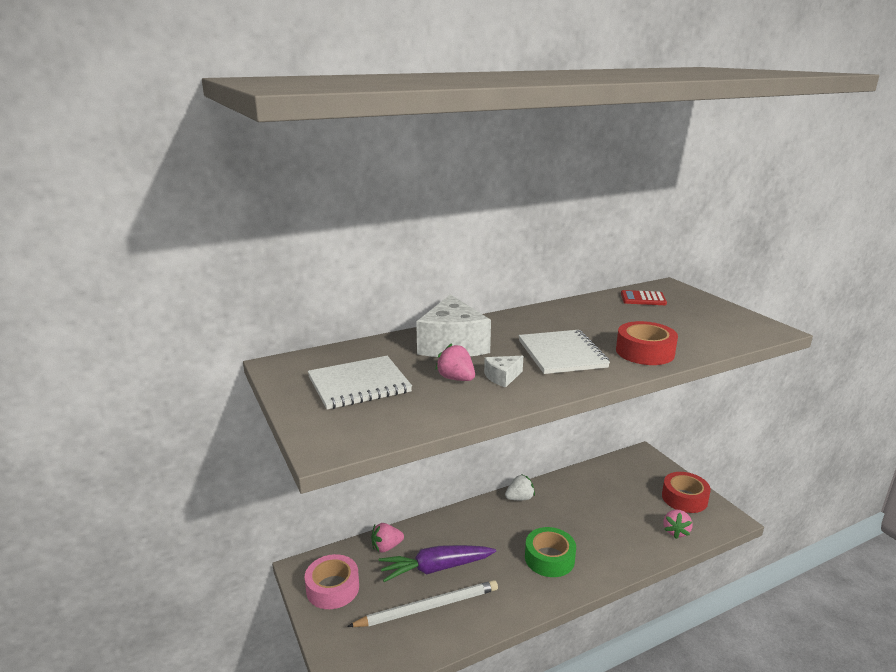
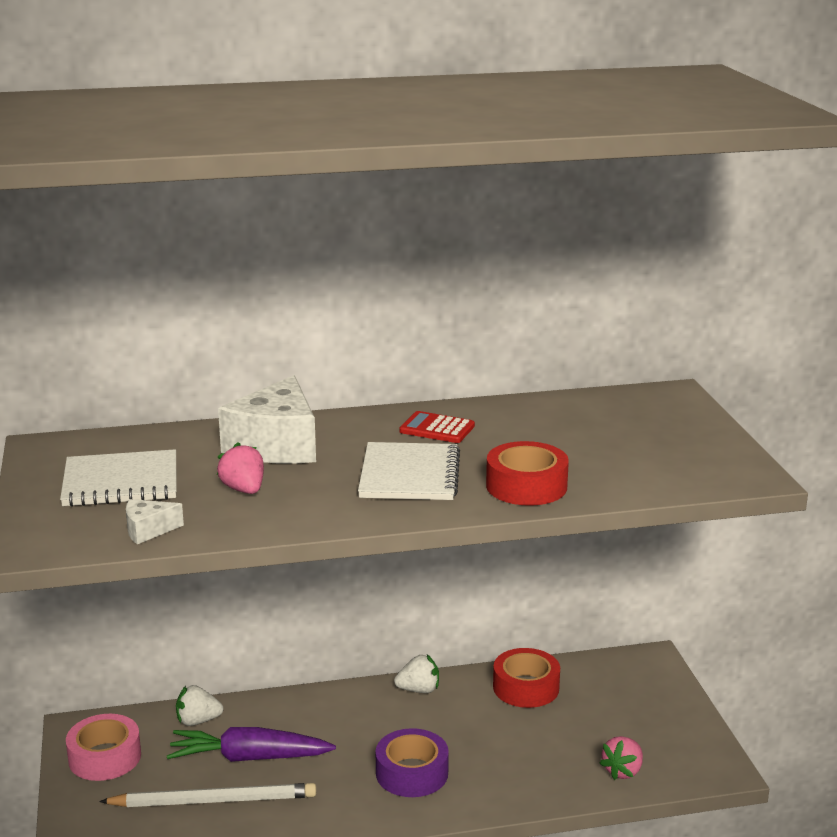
camera: 15 degrees right, 0 degrees up
pink strawberry [371,523,404,553] -> white strawberry [176,685,223,726]
white cheese [484,356,523,388] -> white cheese moved to [126,499,184,544]
green tape [525,527,576,577] -> purple tape [376,728,449,797]
red calculator [621,290,667,305] -> red calculator moved to [399,411,475,443]
red tape [662,472,711,513] -> red tape moved to [493,648,560,708]

